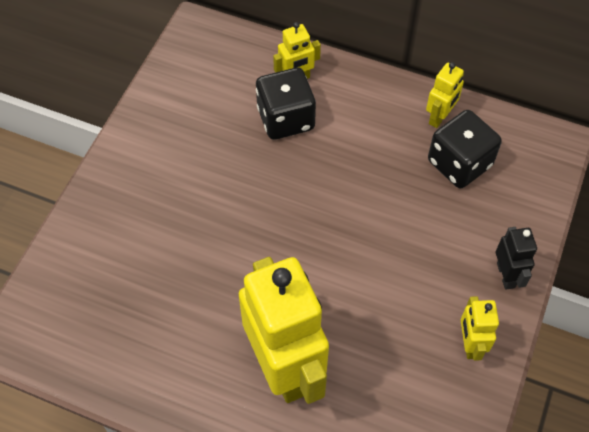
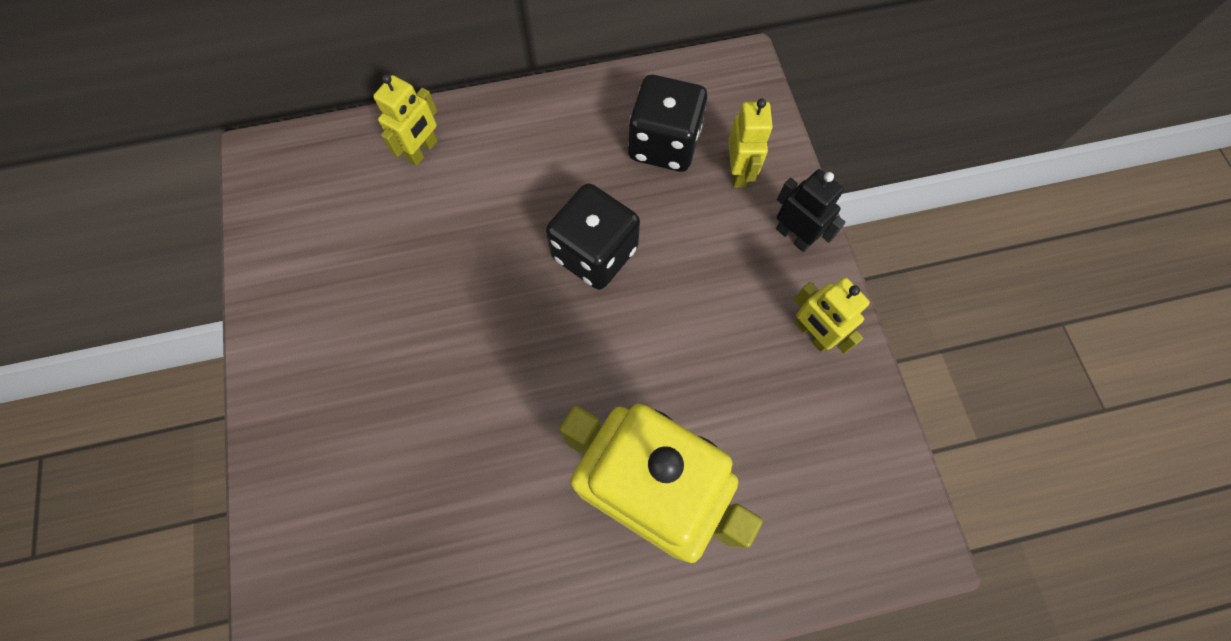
camera: 35 degrees left, 10 degrees up
black dice [256,67,316,140] -> black dice moved to [546,183,640,290]
yellow robot [426,62,464,128] -> yellow robot moved to [728,98,773,188]

